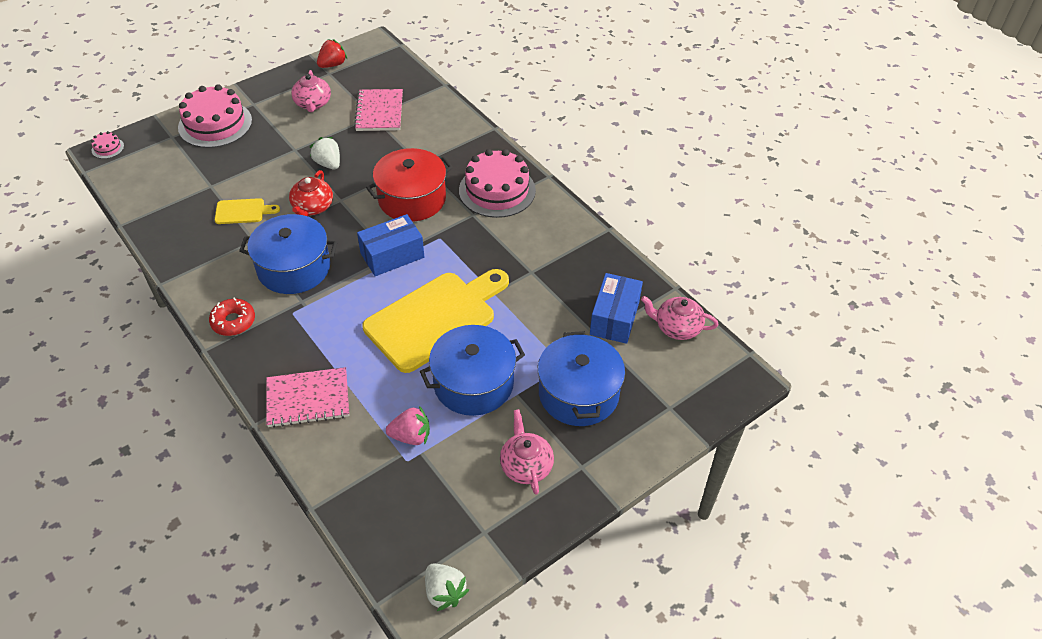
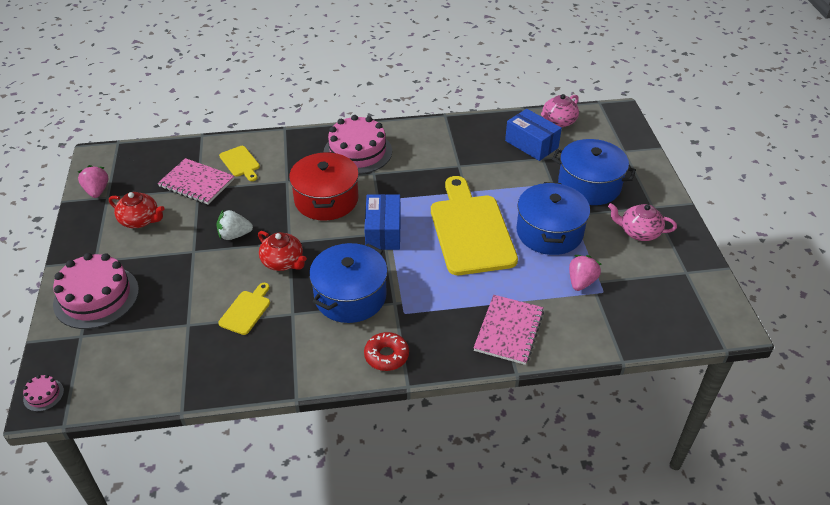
camera: 60 degrees left, 5 degrees down
pink teapot [291,70,331,112] -> red teapot [109,192,165,228]
red strawberry [317,39,347,68] -> pink strawberry [78,165,108,198]
white strawberry [425,563,469,611] -> none
none -> yellow cutting board [219,146,260,181]

